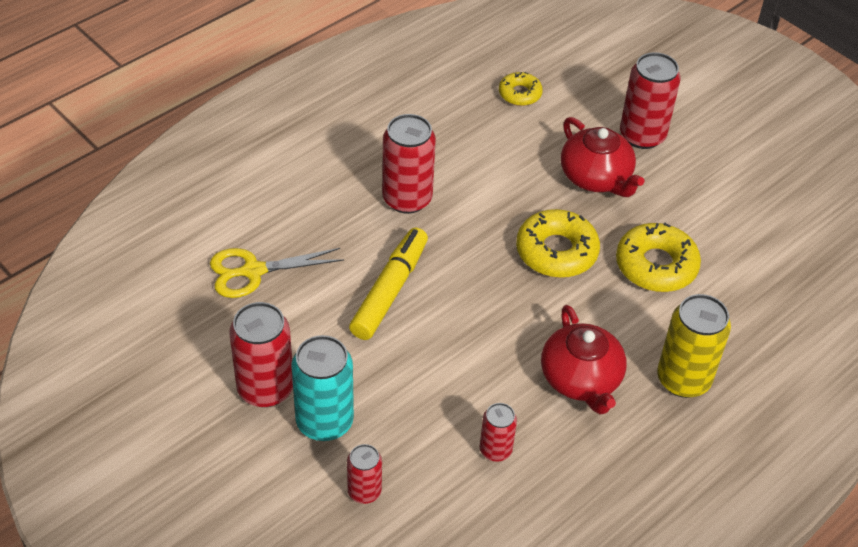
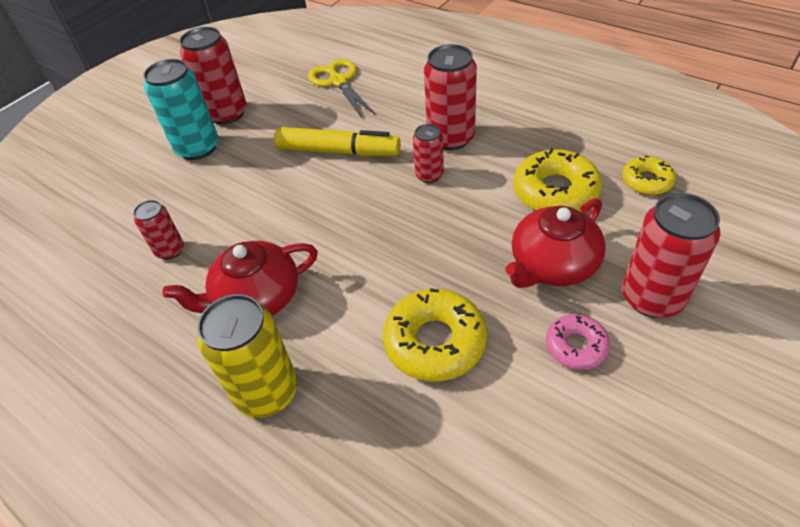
camera: 85 degrees right, 0 degrees up
red can [347,444,382,504] -> red can moved to [413,124,444,183]
yellow donut [516,209,600,278] -> yellow donut moved to [514,149,602,212]
none -> pink donut [546,314,610,370]

